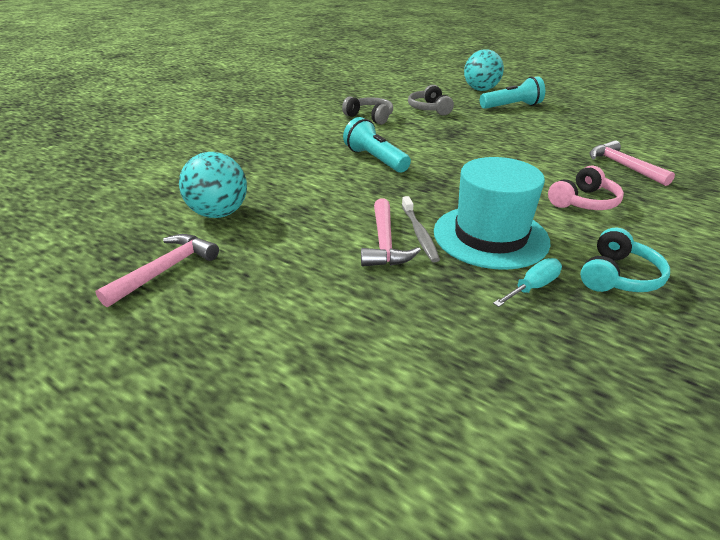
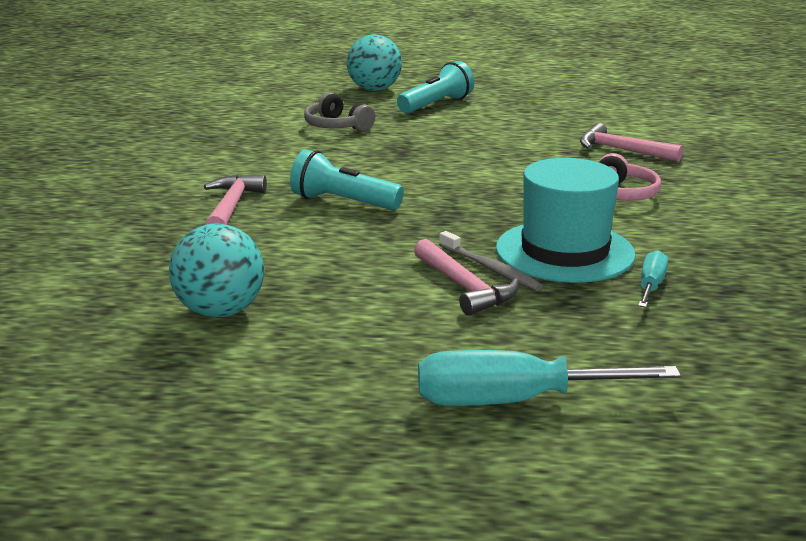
camera: 30 degrees left, 10 degrees down
pink hammer [95,234,219,307] -> pink hammer moved to [204,175,267,225]
grey headphones [342,96,393,125] -> none
turquoise headphones [580,228,670,292] -> none
none -> turquoise screwdriver [418,350,681,406]

